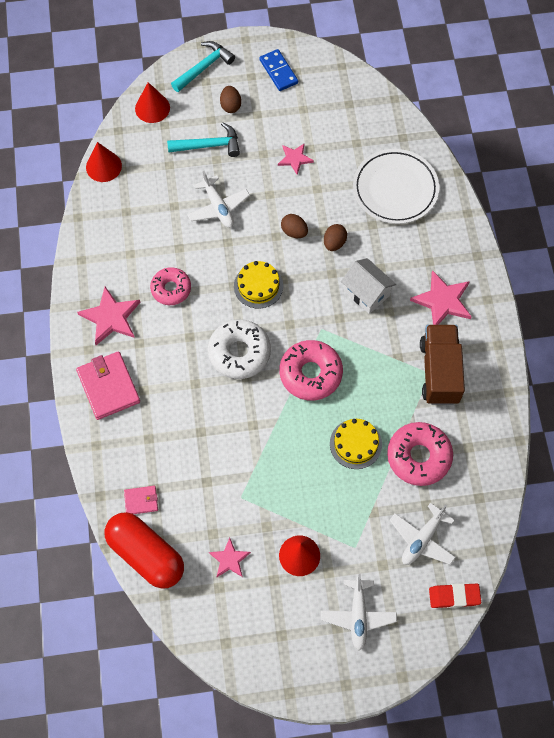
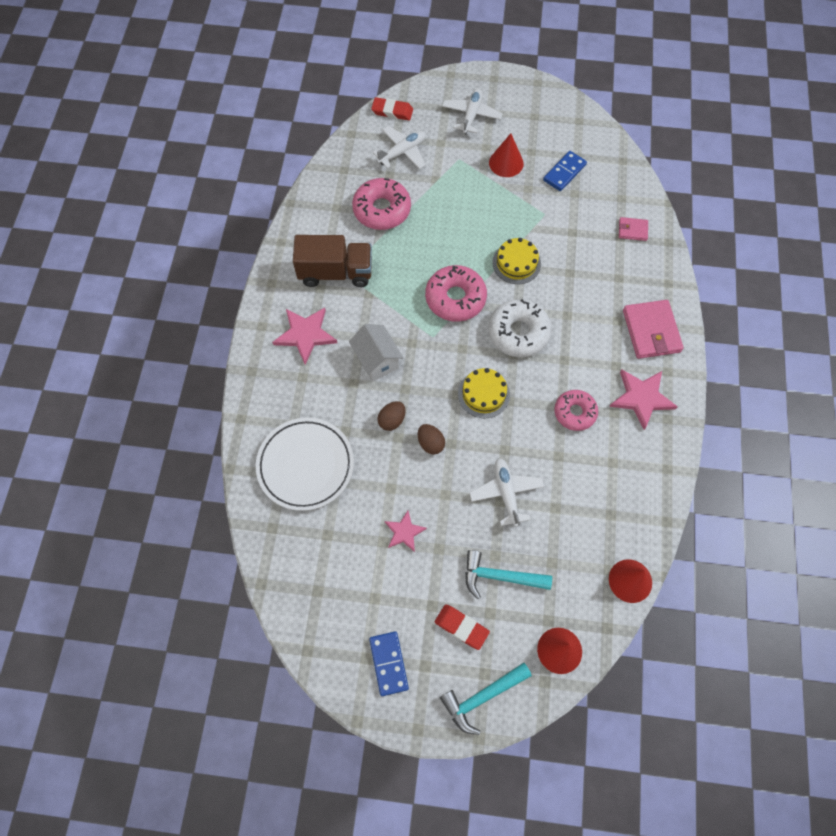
camera: 165 degrees left, 0 degrees up
red capsule [105,512,184,589] -> none
pink star [209,538,251,577] -> blue domino [543,151,587,191]
brown egg [220,86,241,113] -> red eraser [435,604,490,650]
yellow cake [330,419,382,469] -> yellow cake moved to [492,238,541,284]
brown truck [420,325,465,405] -> brown truck turned 105 degrees counterclockwise [293,235,372,287]

